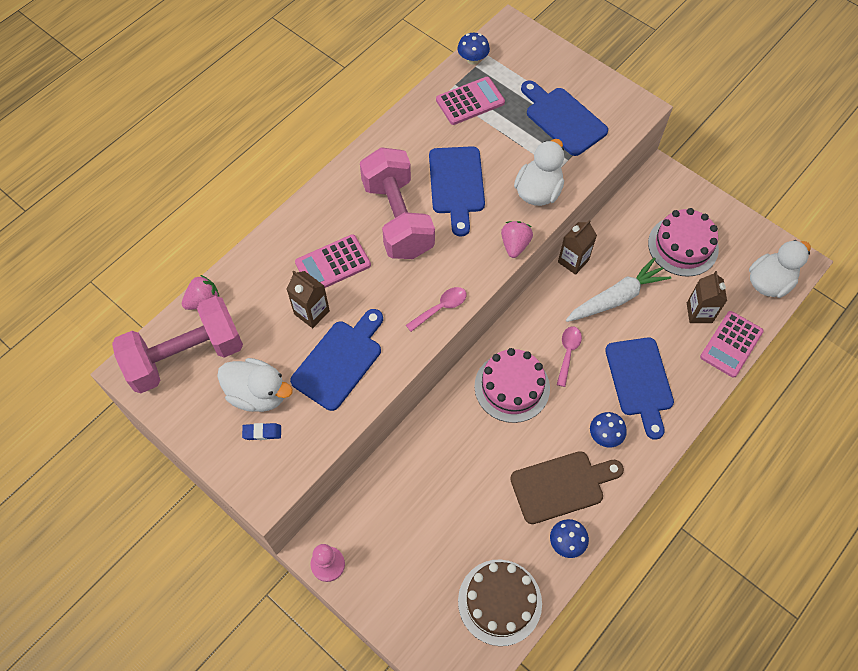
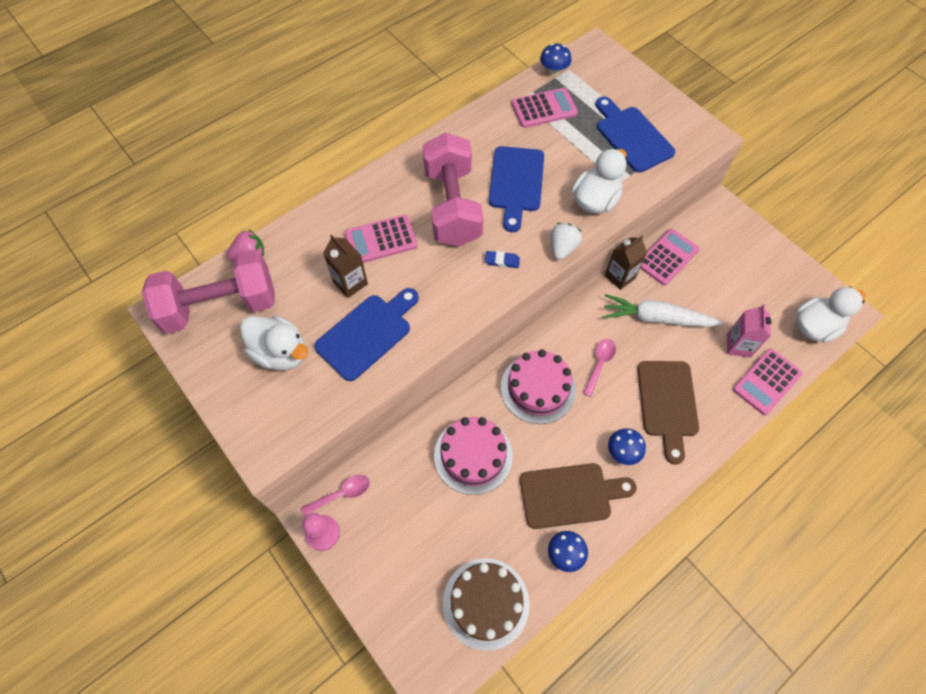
camera: 10 degrees right, 0 degrees up
blue eraser [242,423,281,440] -> blue eraser moved to [485,251,520,268]
pink spoon [406,287,467,332] -> pink spoon moved to [301,475,370,516]
pink strawberry [501,221,533,258] -> white strawberry [550,223,582,260]
white carrot [566,257,671,322] -> white carrot turned 150 degrees counterclockwise [603,294,724,327]
blue cutting board [605,337,674,439] -> brown cutting board [637,361,699,465]
pink cake [648,208,719,277] -> pink cake moved to [434,417,513,495]
brown carton [687,271,727,323] -> pink carton [727,304,771,358]
none -> pink calculator [640,229,699,285]

